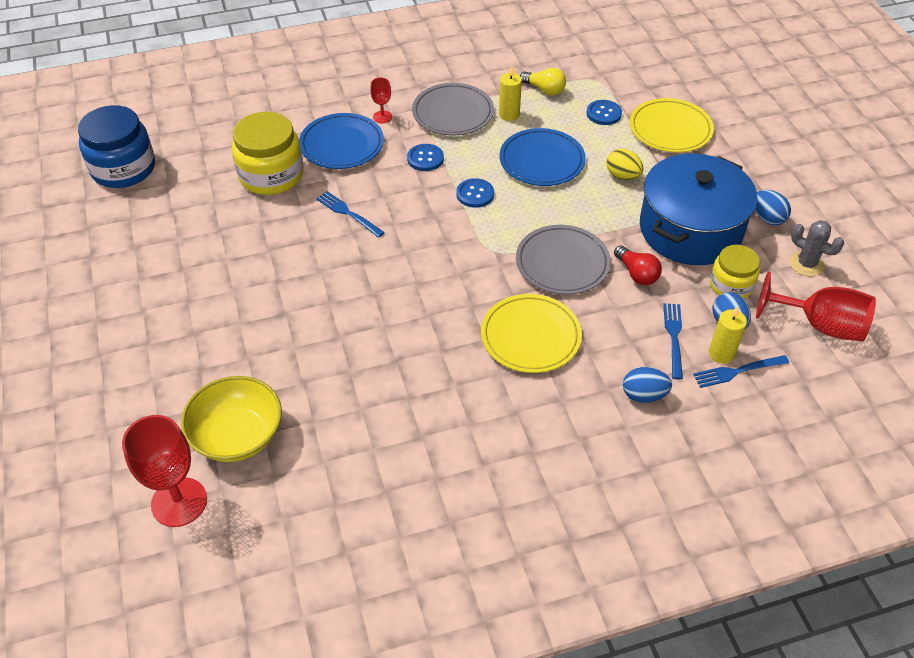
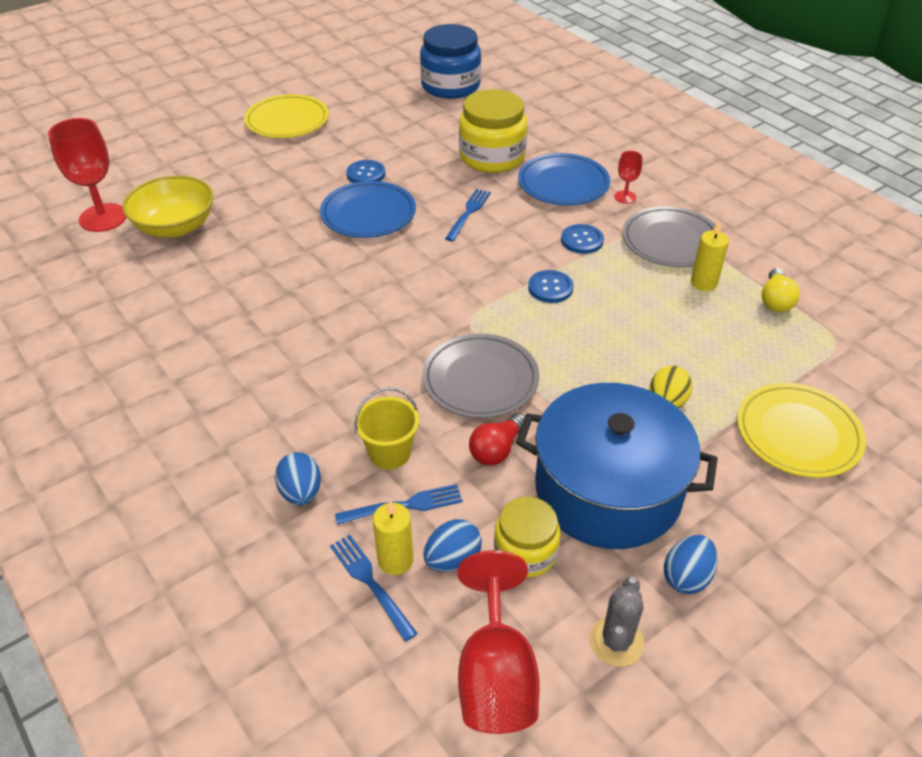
camera: 70 degrees right, 5 degrees down
yellow plate [481,294,582,373] -> yellow plate moved to [244,94,329,138]
blue plate [499,128,586,186] -> blue plate moved to [320,181,416,238]
blue button [586,100,622,125] -> blue button moved to [346,160,385,183]
none -> yellow bucket [354,387,420,470]

